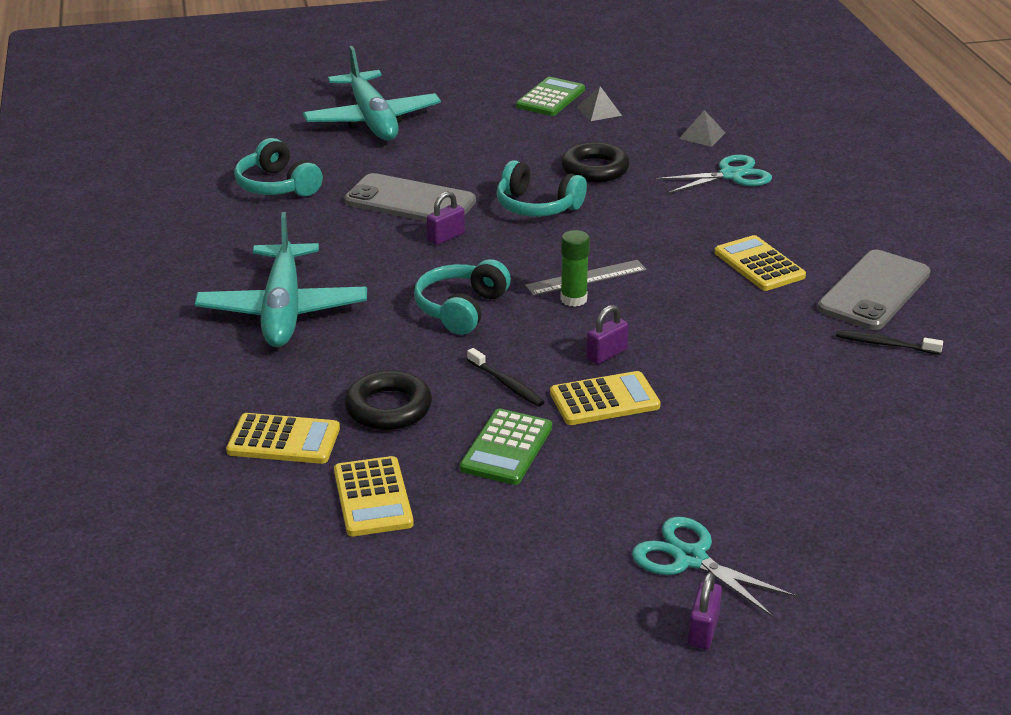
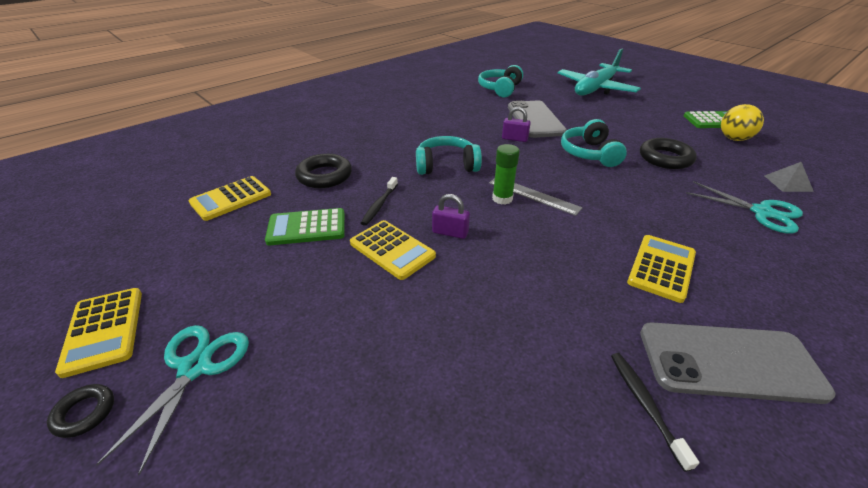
camera: 60 degrees right, 5 degrees up
turquoise plane [195,212,367,347] -> none
yellow calculator [226,413,340,464] -> yellow calculator moved to [55,288,142,378]
grey pyramid [577,86,622,121] -> yellow ball [721,104,764,141]
purple padlock [688,572,722,649] -> black ring [47,384,114,438]

